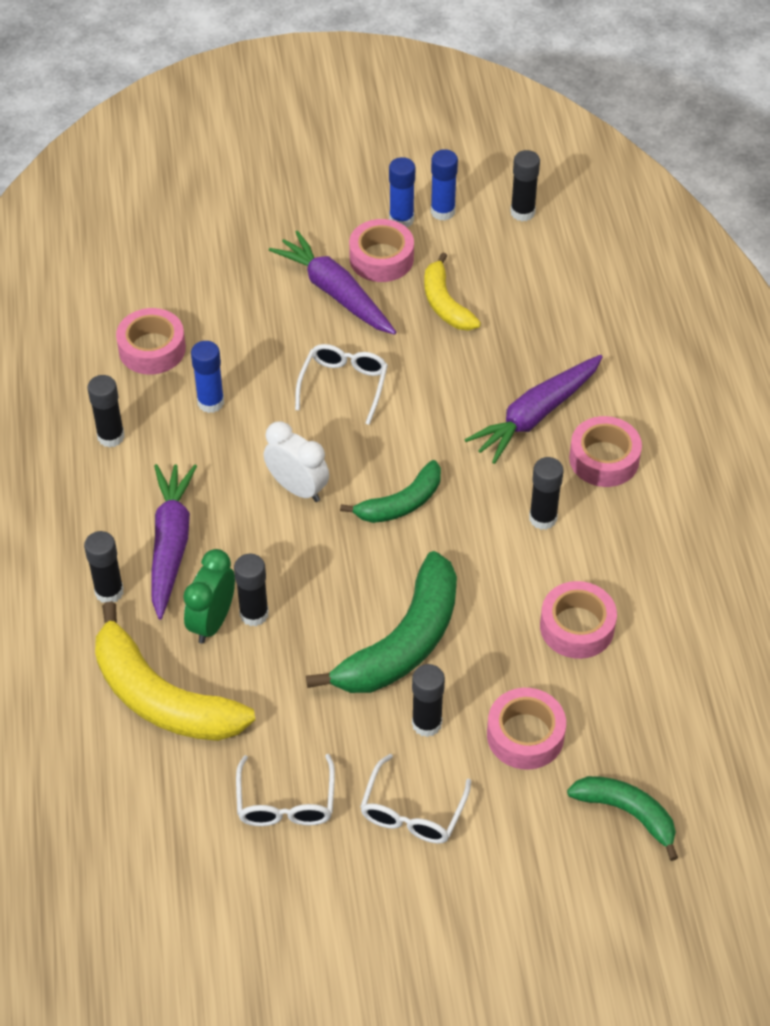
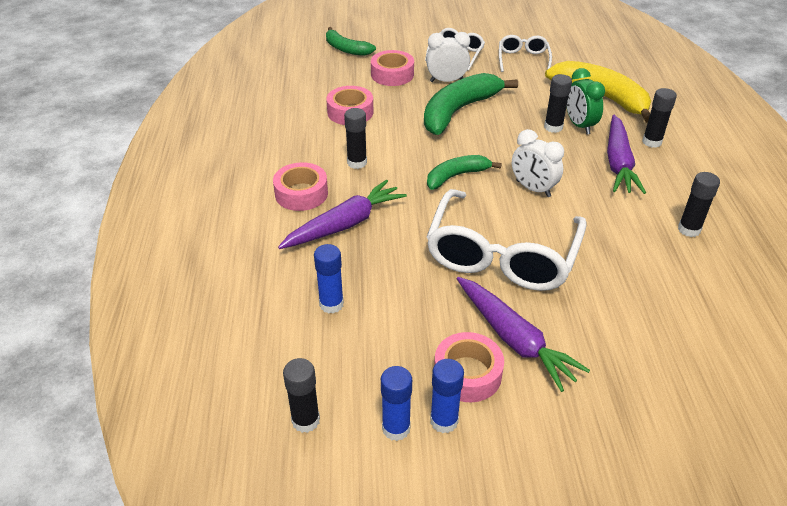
camera: 175 degrees left, 10 degrees down
pink tape [116,308,186,375] -> none
green clock [183,549,235,644] -> green clock turned 135 degrees clockwise [567,68,605,134]
blue glue stick [191,341,224,413] -> blue glue stick moved to [314,244,344,313]
white glasses [295,344,388,425] -> white glasses [427,189,586,291], size x2.02
black glue stick [412,664,445,737] -> white clock [426,32,470,82]
yellow banana [424,252,481,331] -> none

